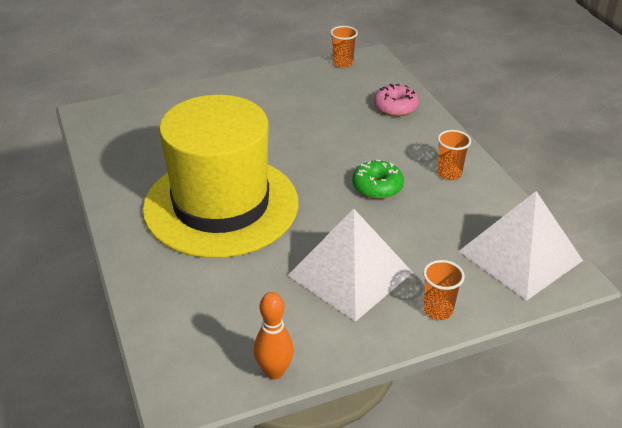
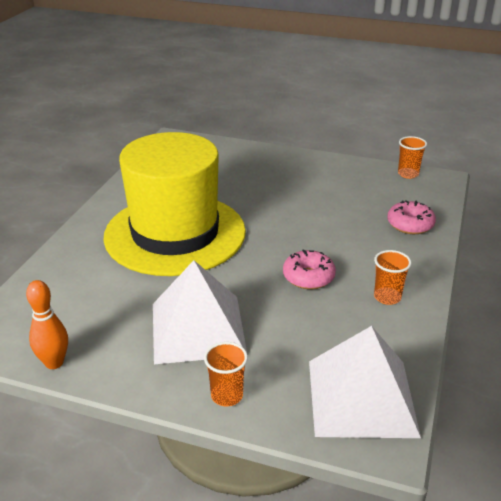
camera: 40 degrees right, 5 degrees down
green donut [352,159,404,199] -> pink donut [283,249,336,289]

